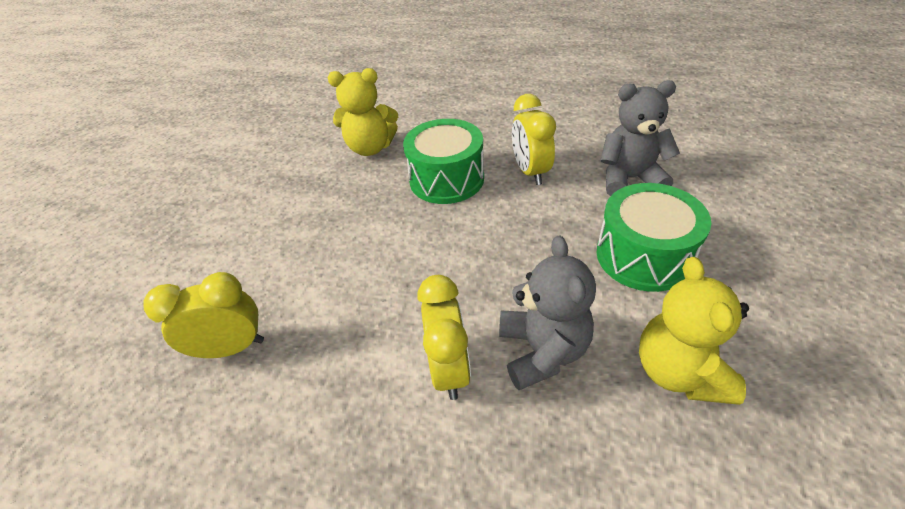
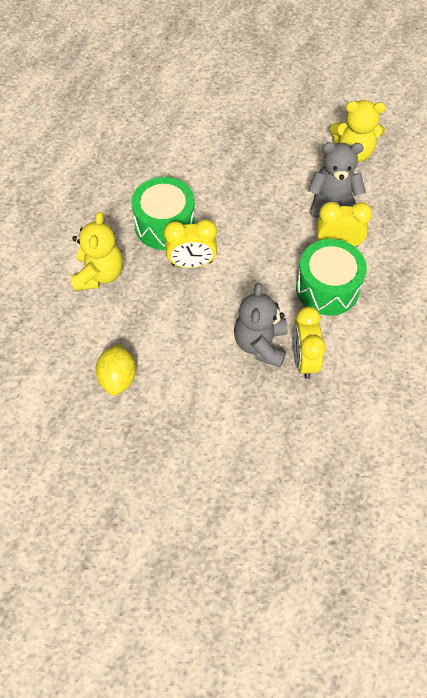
camera: 85 degrees left, 15 degrees up
yellow clock [512,94,556,185] -> yellow clock moved to [164,219,217,268]
green drum [597,183,711,292] -> green drum moved to [296,239,367,315]
grey teddy bear [600,80,680,196] -> grey teddy bear moved to [234,283,288,367]
none -> yellow lemon [95,343,136,396]

